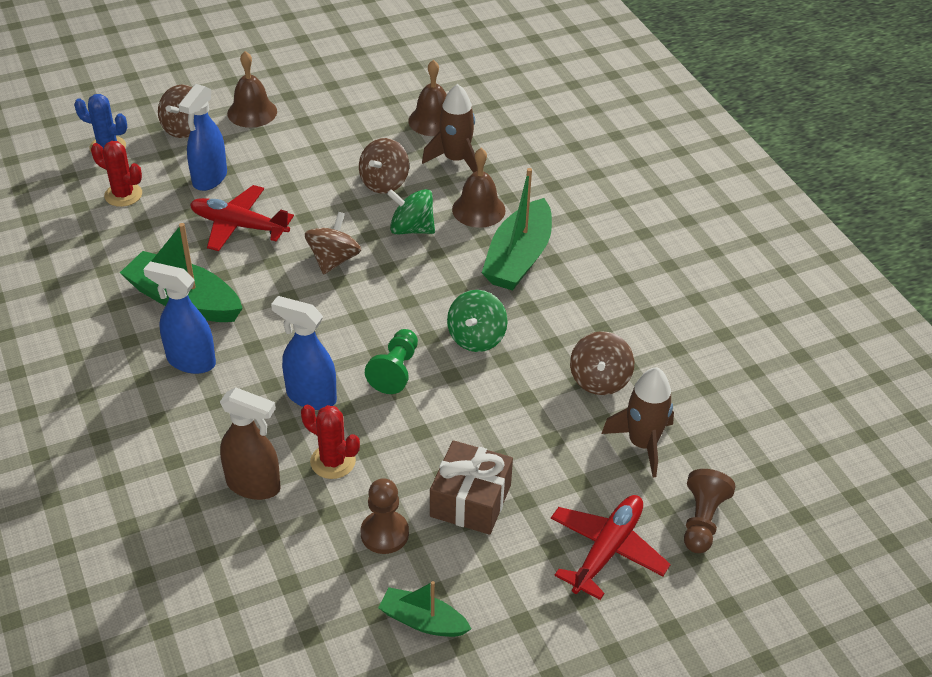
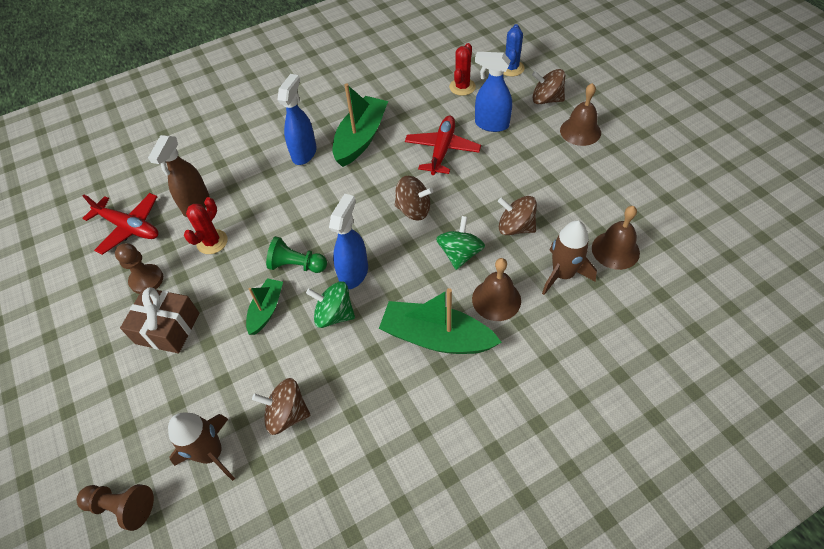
camera: 90 degrees right, 10 degrees up
blue spray bottle [271,296,337,410] -> blue spray bottle moved to [329,194,368,289]
green boat [378,581,471,637] -> green boat moved to [246,278,283,335]
red plane [551,495,671,600] -> red plane moved to [82,193,159,255]

